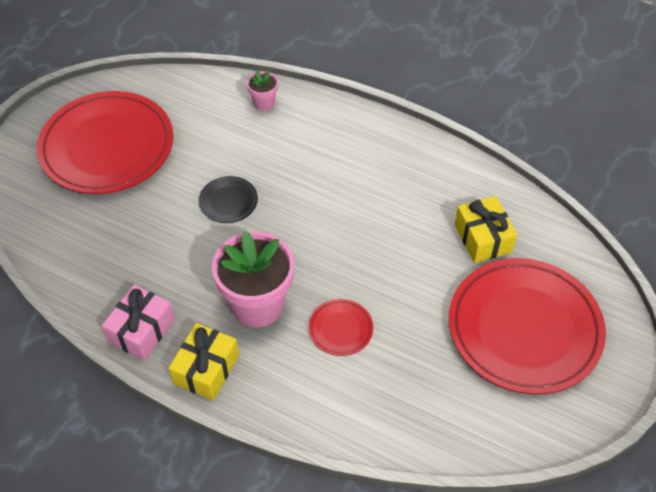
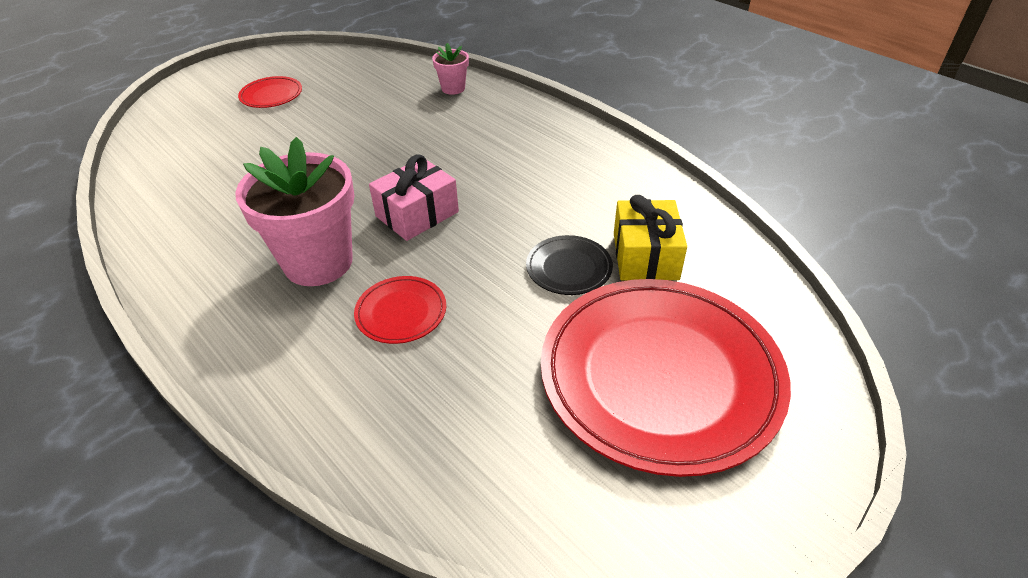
camera: 20 degrees right, 10 degrees down
red plate [37,91,173,194] -> red plate [238,76,302,108], size x0.42
pink gift [102,285,175,361] -> pink gift moved to [369,154,459,241]
yellow gift [169,323,239,401] -> none
black plate [199,176,258,223] -> black plate moved to [526,235,613,295]

